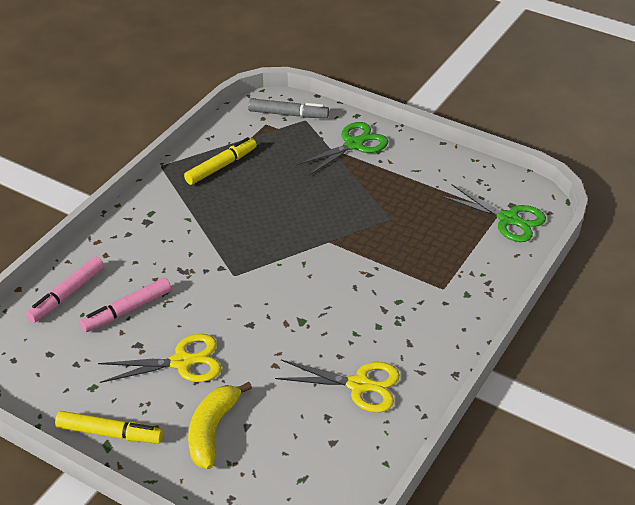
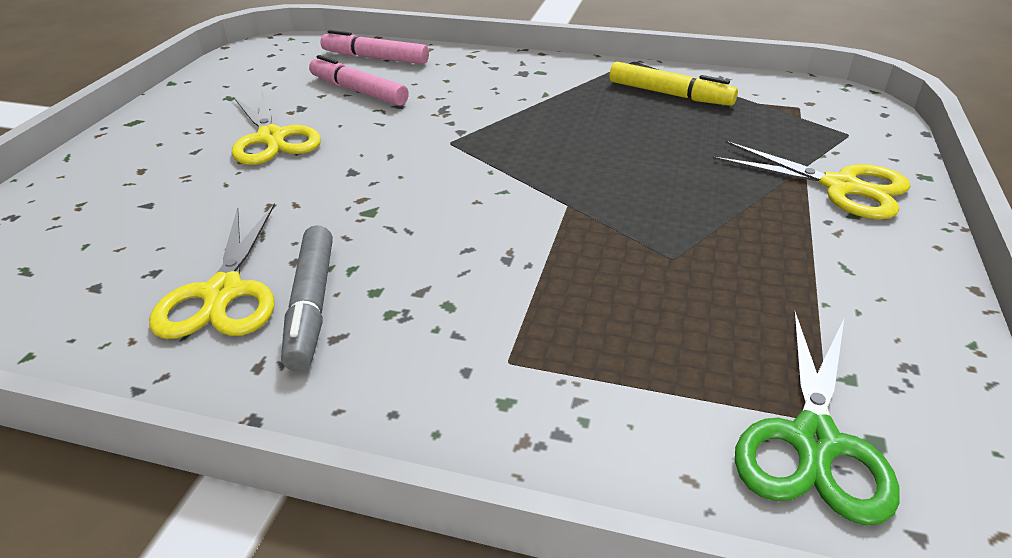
camera: 75 degrees right, 5 degrees down
yellow marker [55,411,163,443] -> none
yellow banana [188,382,252,469] -> none
grey marker [248,98,329,118] -> grey marker moved to [281,225,333,371]
green scissors [296,122,388,176] -> yellow scissors [712,141,911,219]

